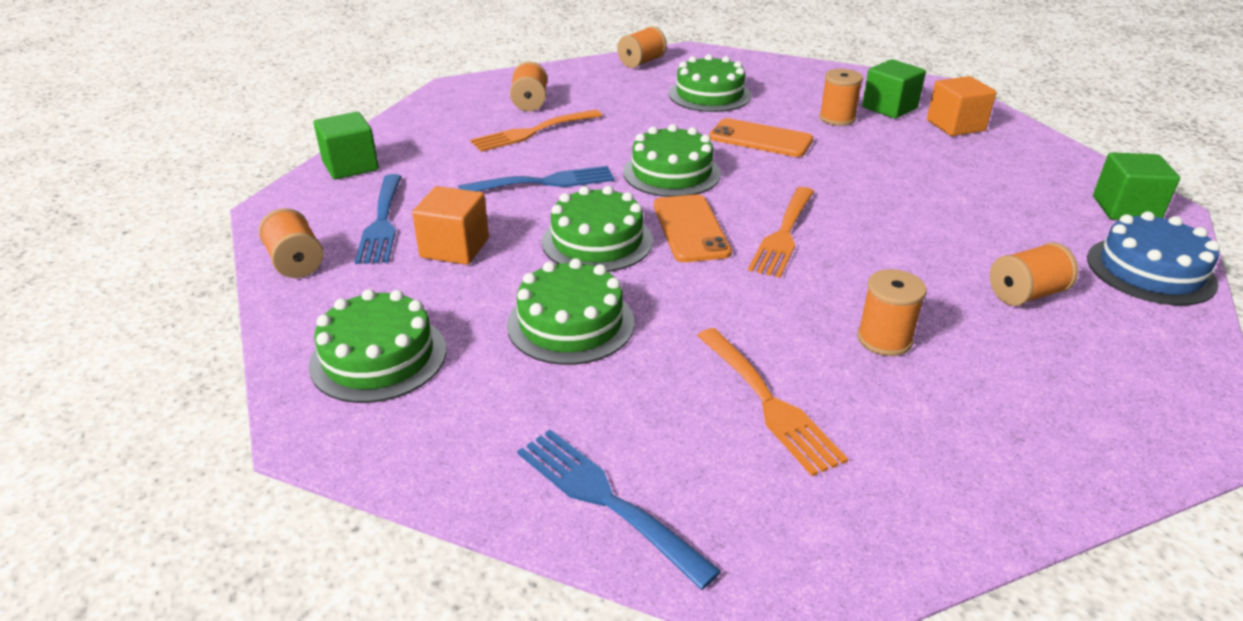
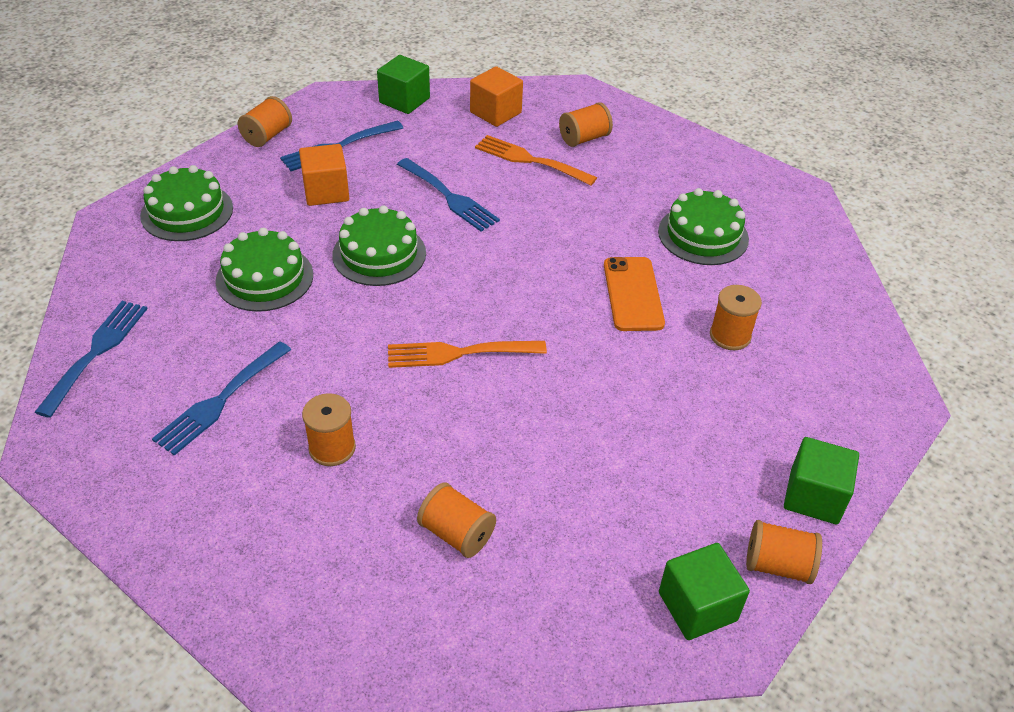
camera: 60 degrees right, 10 degrees up
orange spool [617,26,667,68] -> orange spool moved to [746,520,822,584]
green cake [623,124,721,197] -> none
orange phone [654,194,732,262] -> none
orange fork [697,328,848,476] -> blue fork [152,341,291,456]
green cube [862,59,926,119] -> green cube moved to [784,437,859,524]
orange cube [927,76,997,136] -> orange cube moved to [470,66,523,127]
blue cake [1087,211,1220,305] -> none

